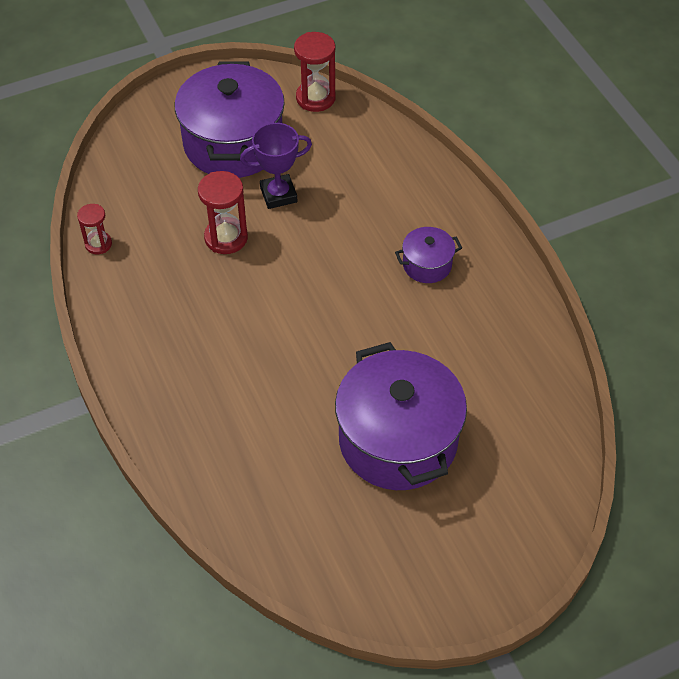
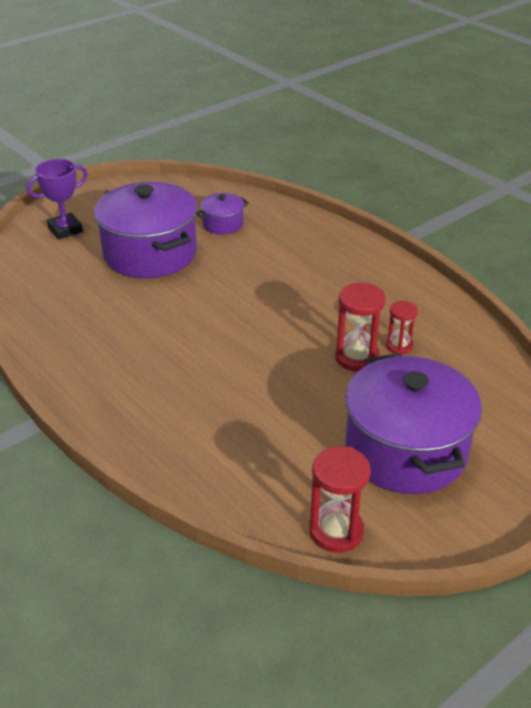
camera: 165 degrees right, 15 degrees down
red hourglass [77,204,112,254] -> red hourglass moved to [386,301,418,354]
purple trophy [240,123,312,209] -> purple trophy moved to [26,159,88,239]
purple pot [395,227,462,283] -> purple pot moved to [196,193,249,235]

